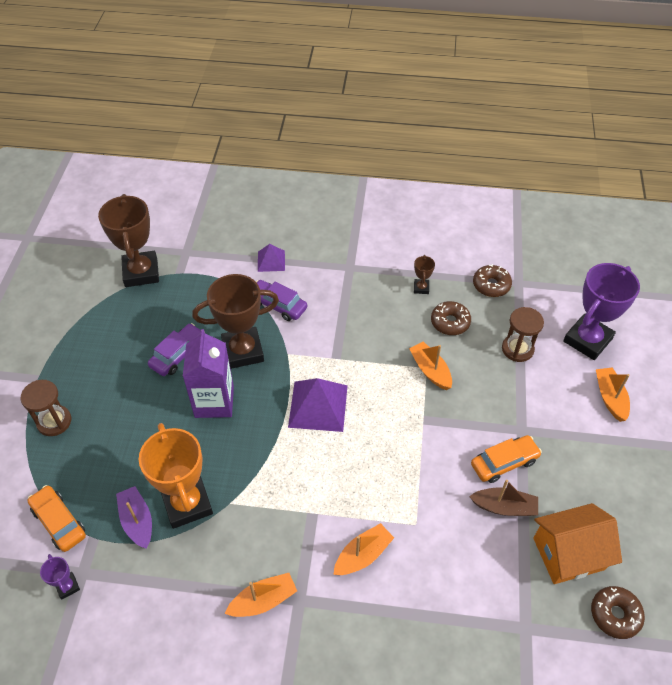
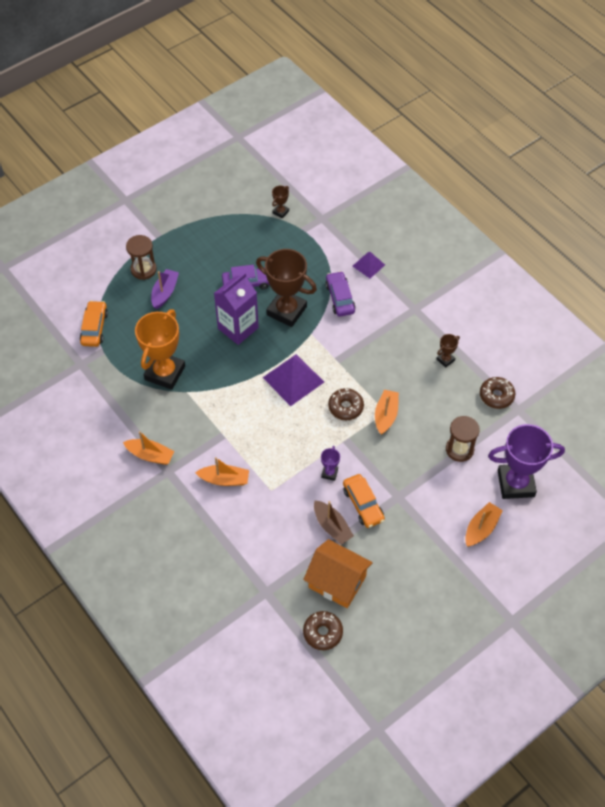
camera: 45 degrees right, 5 degrees up
purple trophy [40,554,80,600] -> purple trophy moved to [321,446,340,481]
brown trophy [98,194,159,287] -> brown trophy [272,186,289,219], size x0.44
purple boat [116,486,152,549] -> purple boat moved to [151,269,179,309]
brown donut [431,301,471,335] -> brown donut moved to [328,388,364,420]
orange car [471,435,542,483] -> orange car turned 45 degrees clockwise [343,474,385,528]

